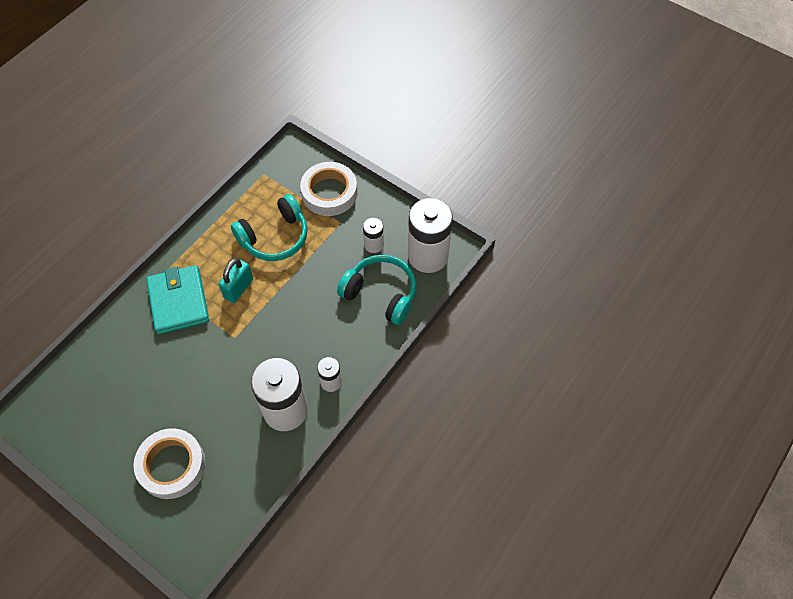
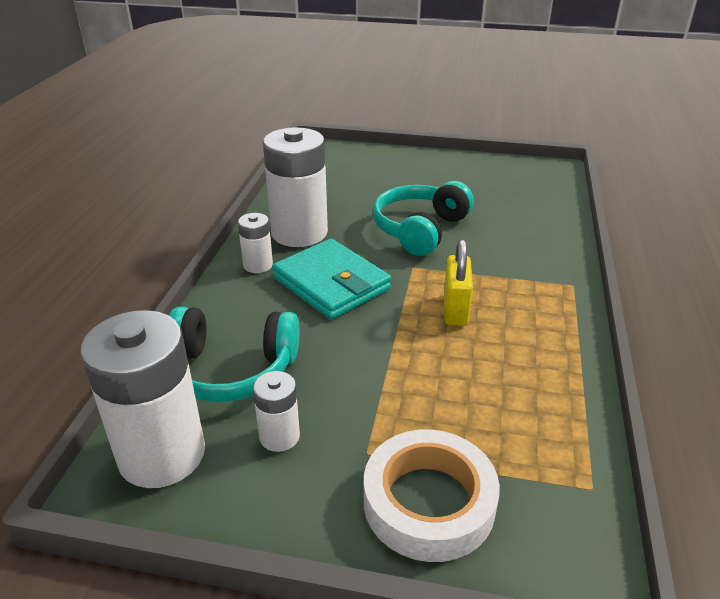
camera: 155 degrees right, 25 degrees down
white tape [133,428,206,499] -> none
turquoise wallet [146,265,209,334] -> turquoise wallet moved to [272,239,391,319]
turquoise padlock [219,258,253,303] -> yellow padlock [444,239,473,326]
turquoise headphones [231,194,308,261] -> turquoise headphones moved to [372,181,474,256]

